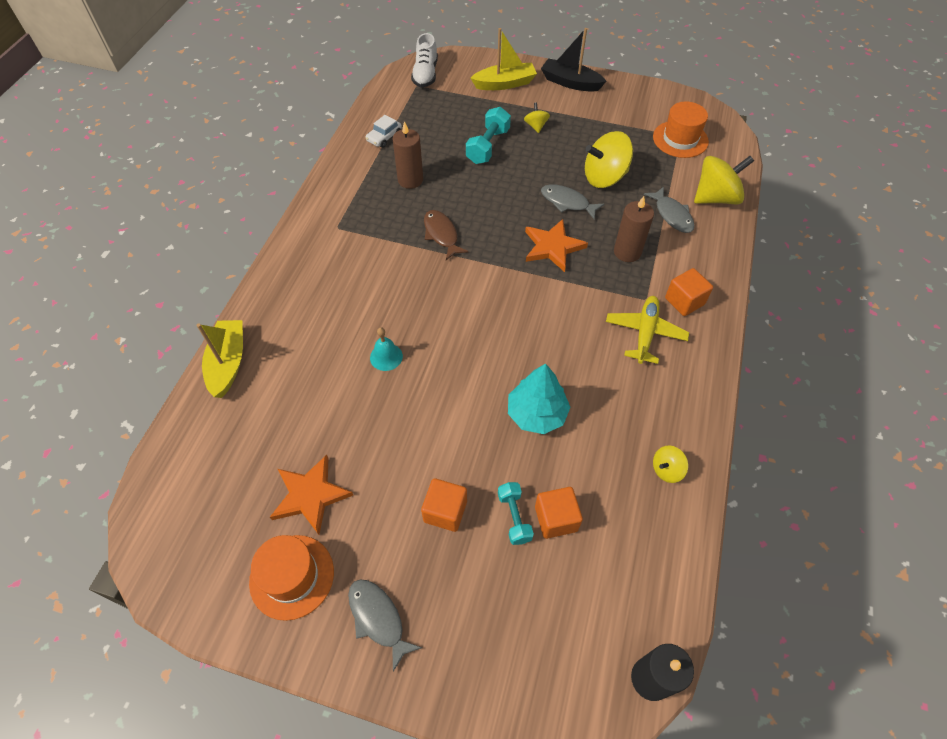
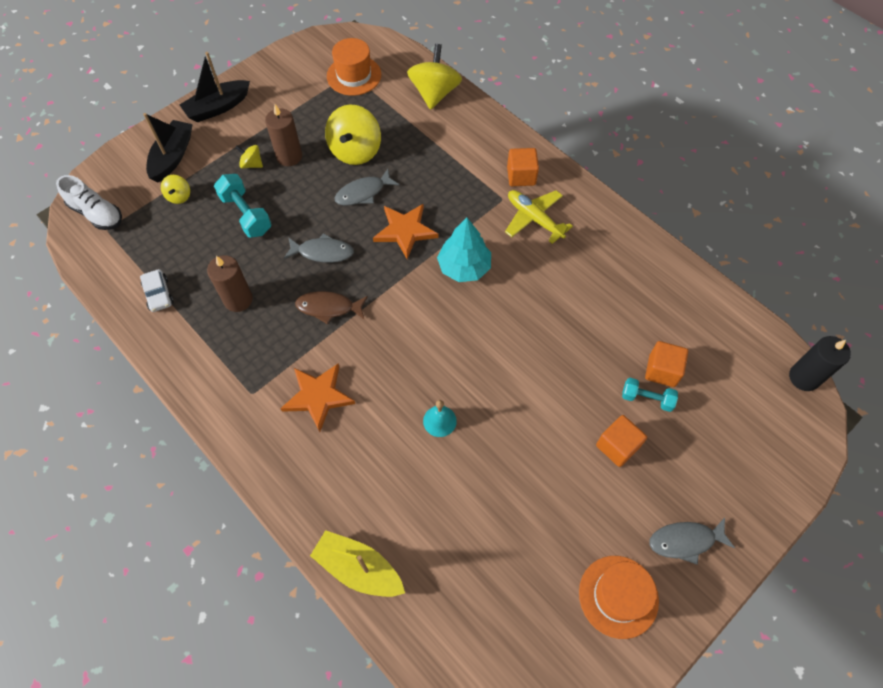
camera: 60 degrees left, 5 degrees up
orange star [270,455,353,535] -> orange star moved to [280,363,355,432]
yellow boat [470,28,537,90] -> black boat [143,113,193,182]
turquoise tree [508,363,570,434] -> turquoise tree moved to [437,218,491,282]
brown candle [614,196,654,262] -> brown candle moved to [265,104,302,166]
grey fish [644,186,695,233] -> grey fish moved to [284,233,354,263]
yellow spinning top [653,445,688,483] -> yellow spinning top moved to [161,175,190,204]

